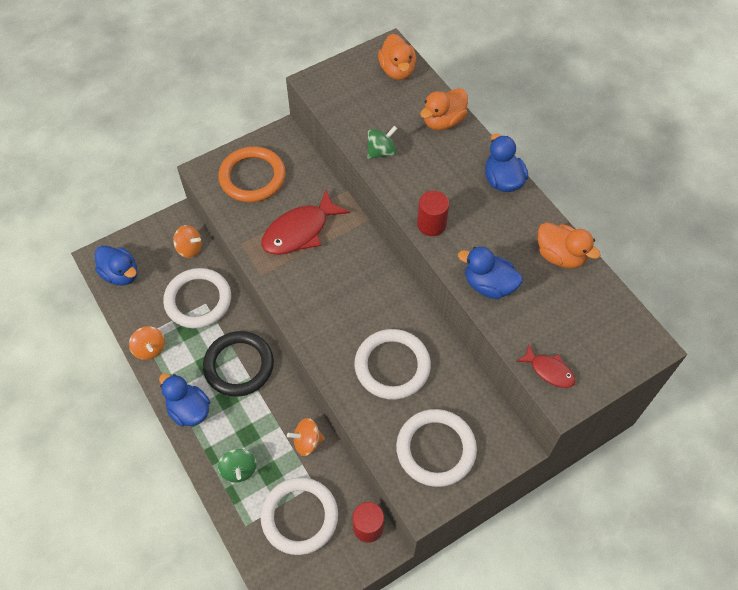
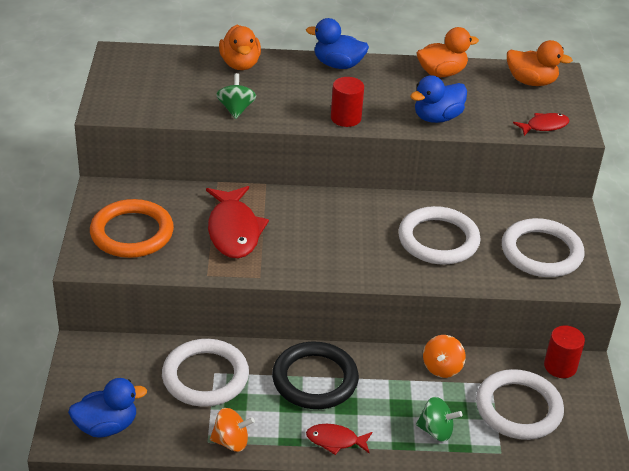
camera: 60 degrees left, 20 degrees down
blue duck [159,373,210,427] -> red fish [306,424,372,455]
orange spinning top [173,225,202,258] -> none
orange duck [378,34,416,80] -> orange duck moved to [507,40,573,86]

